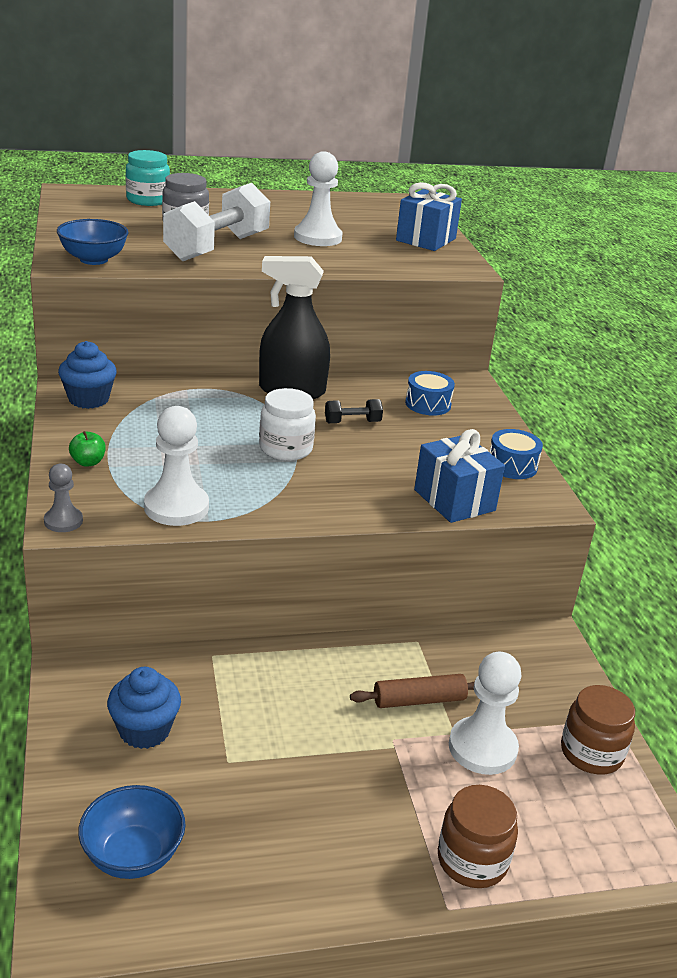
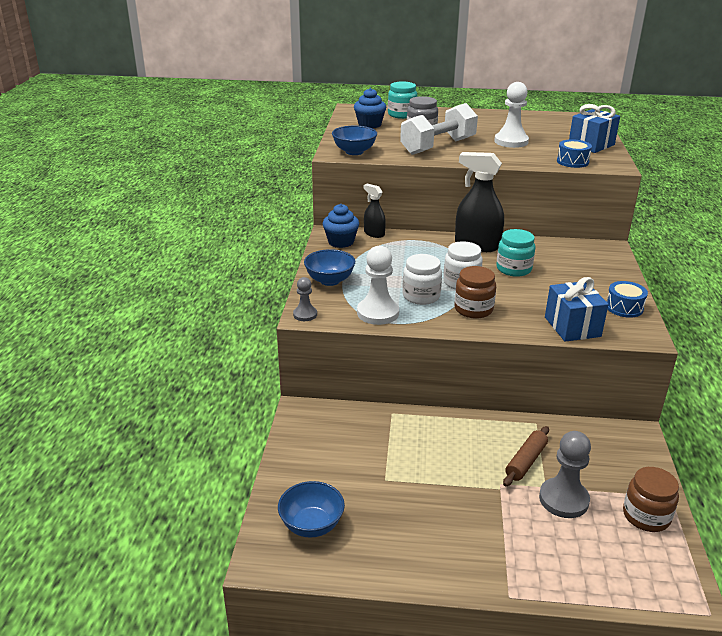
camera: 20 degrees right, 0 degrees up
green apple [69,431,106,467] -> blue bowl [304,249,355,286]
blue cupcake [107,667,181,749] -> blue cupcake moved to [354,88,386,129]
black dumbbell [325,399,383,423] -> turquoise jar [496,229,535,277]
brown rolling pin [350,674,475,708] -> brown rolling pin turned 60 degrees counterclockwise [503,426,549,487]
blue drum [405,371,455,416] -> blue drum moved to [557,139,592,168]
brown jar [438,785,518,888] -> brown jar moved to [455,266,496,319]
white pawn [449,652,521,775] -> grey pawn [539,431,591,518]
none -> black spray bottle [363,184,386,238]
none -> white jar [402,254,442,305]

